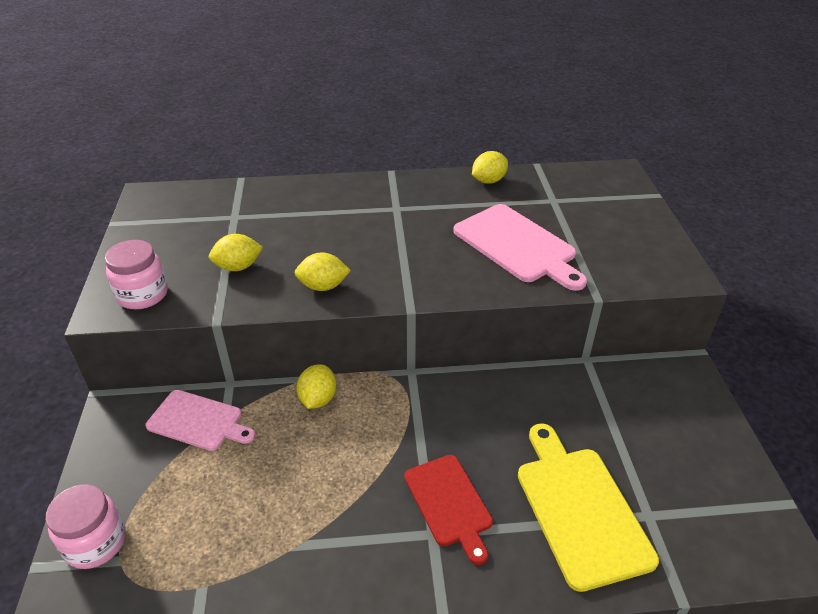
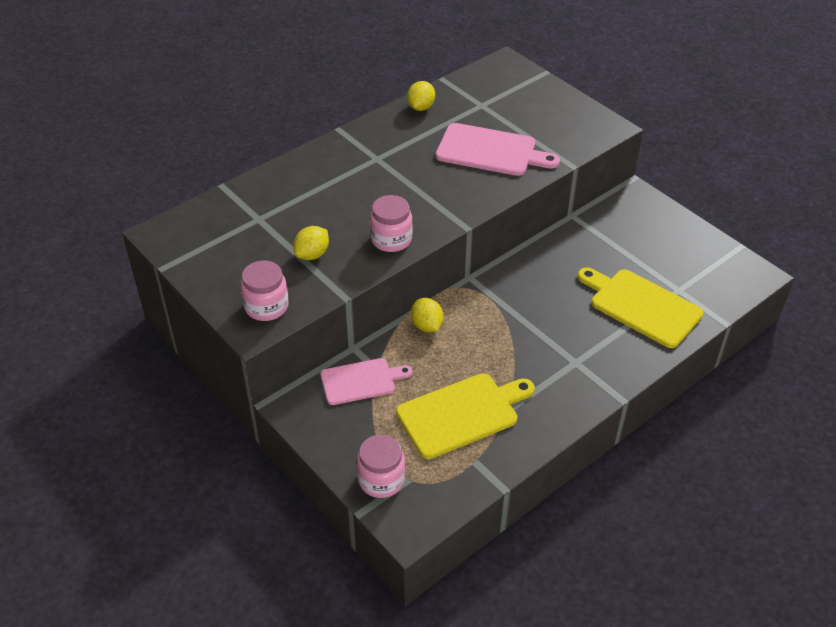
camera: 35 degrees left, 5 degrees up
yellow lemon [295,252,351,291] -> pink jar [370,195,413,252]
red cutting board [404,455,493,565] -> none
none -> yellow cutting board [396,373,535,459]

